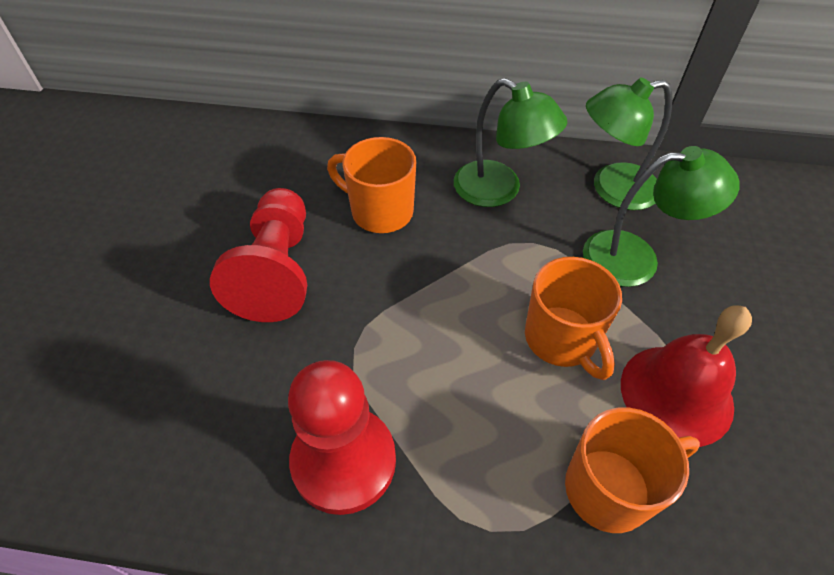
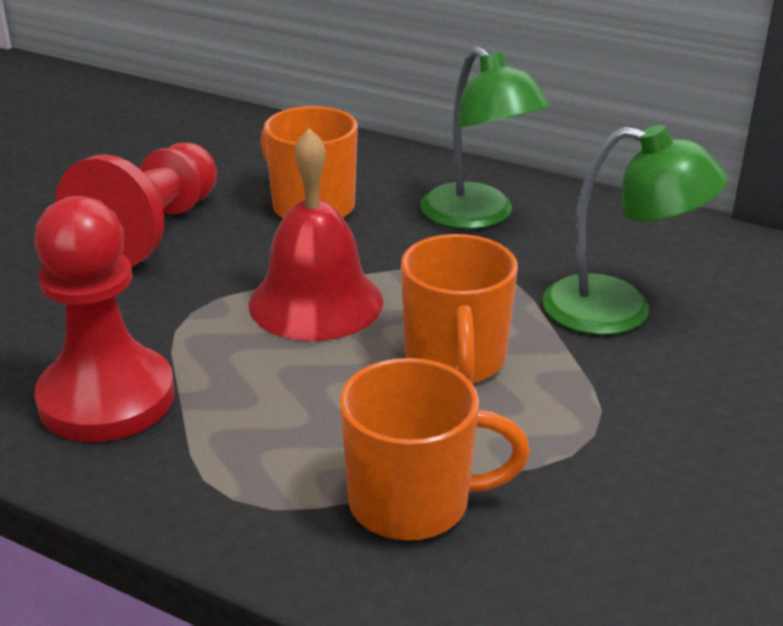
camera: 20 degrees right, 20 degrees down
green lamp [586,78,672,210] -> none
red bell [621,305,752,447] -> red bell moved to [249,128,383,341]

